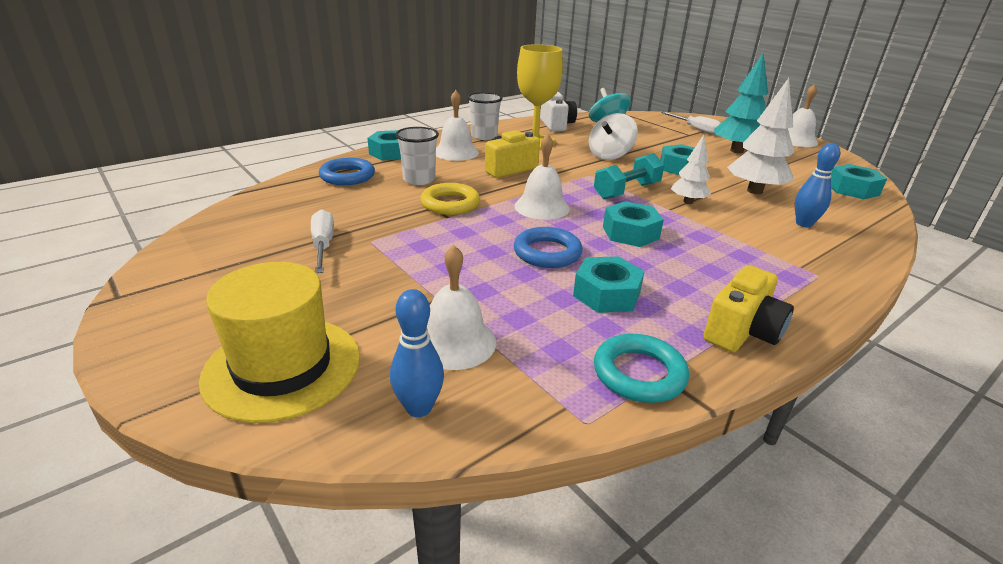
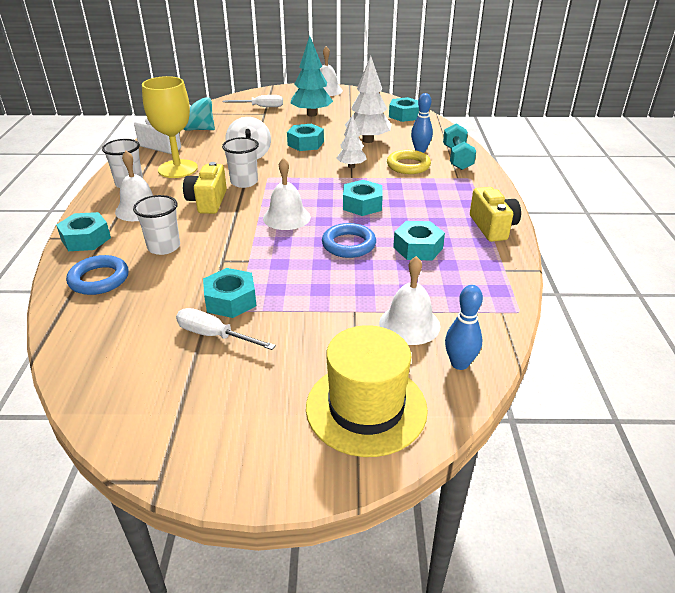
camera: 50 degrees left, 5 degrees up
yellow ring [420,183,480,215] -> yellow ring moved to [387,150,431,174]
turquoise dumbbell [594,153,664,199] -> turquoise dumbbell moved to [443,124,476,170]
turquoise ring [594,334,689,403] -> none
none -> turquoise nut [203,268,256,318]
none -> white cup [222,137,259,188]

